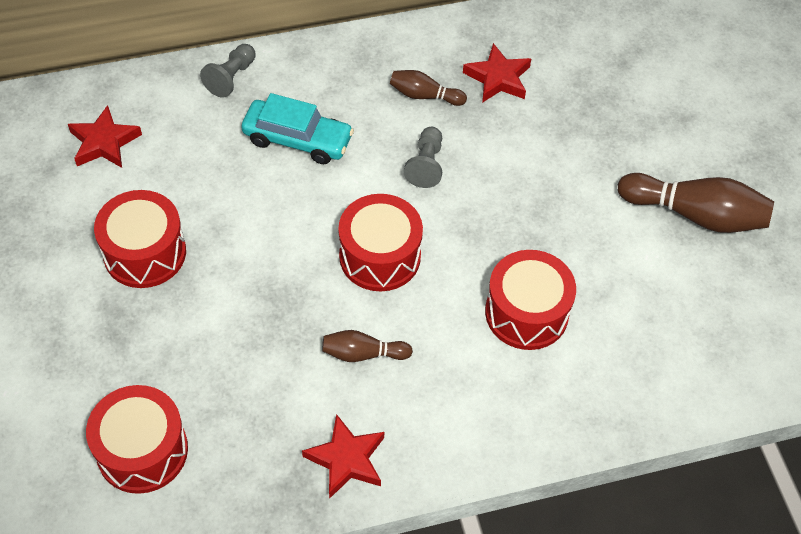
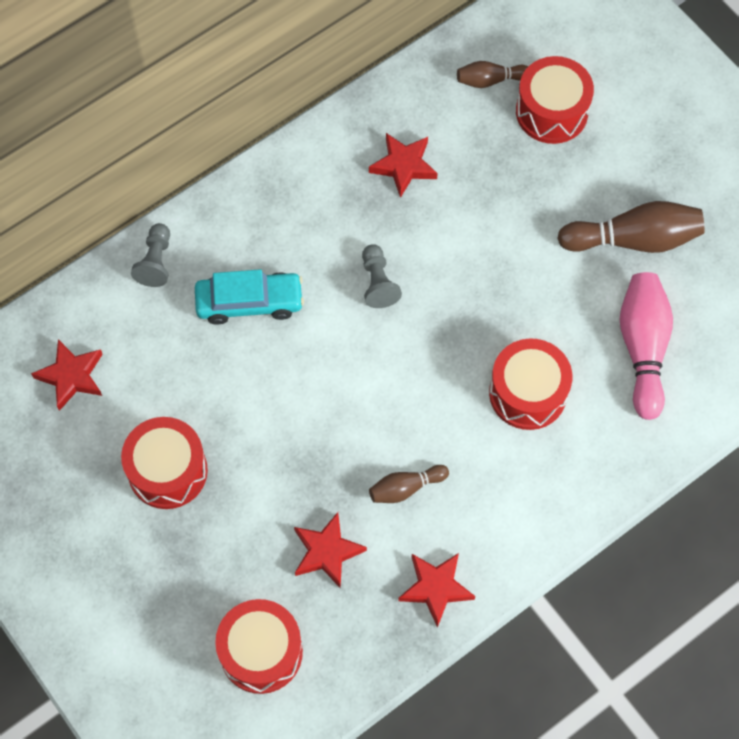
camera: 20 degrees left, 10 degrees up
red drum [338,194,423,291] -> red drum moved to [516,56,594,144]
brown bowling pin [390,70,467,106] -> brown bowling pin moved to [457,61,528,88]
none -> red star [294,512,367,589]
none -> pink bowling pin [619,272,673,420]

